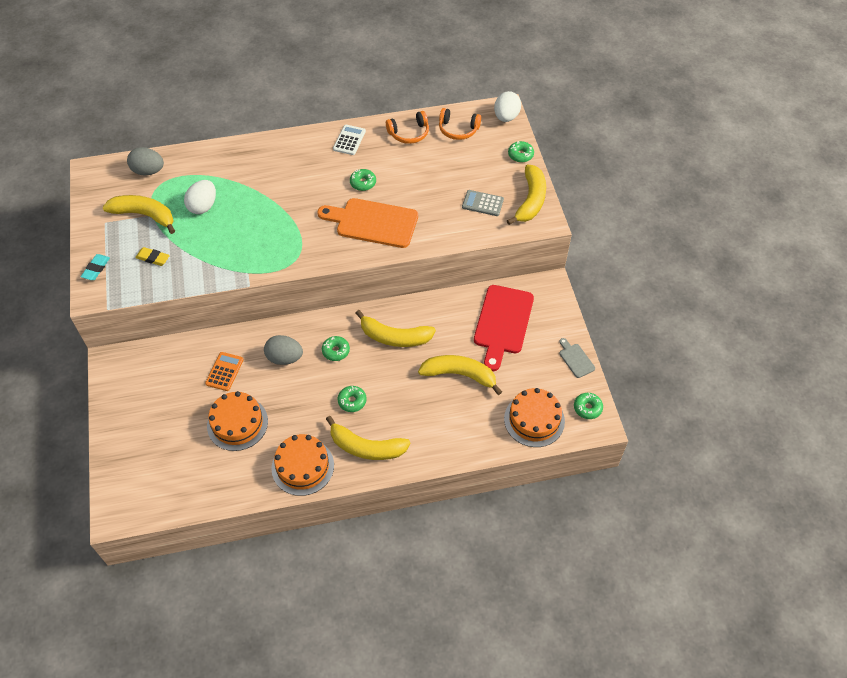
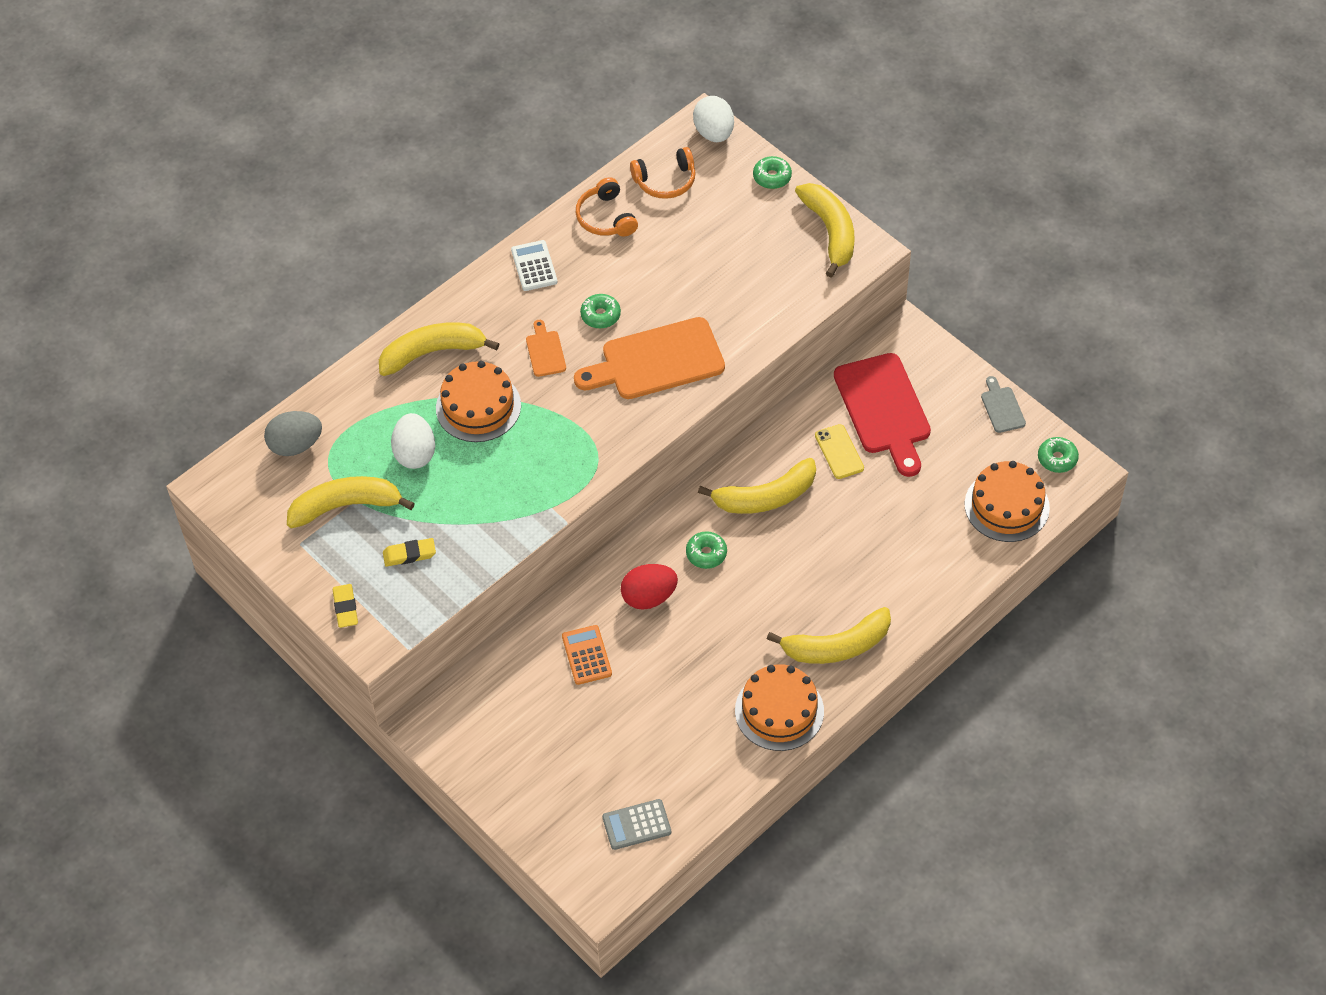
camera: 30 degrees left, 0 degrees up
turquoise eraser [81,254,110,280] -> yellow eraser [333,584,358,628]
orange cake [207,391,268,451] -> orange cake moved to [436,361,521,442]
grey egg [264,335,303,365] -> red egg [621,564,678,610]
green donut [338,386,367,412] -> none
orange headphones [386,111,429,144] -> orange headphones turned 120 degrees clockwise [576,177,638,236]
yellow banana [418,355,502,395] -> yellow banana moved to [379,322,500,376]
grey calculator [462,190,504,216] -> grey calculator moved to [602,799,671,850]
grey cutting board [559,338,595,378] -> grey cutting board turned 45 degrees clockwise [981,376,1026,433]
none -> orange cutting board [526,320,566,377]
none -> yellow phone [815,424,864,479]

